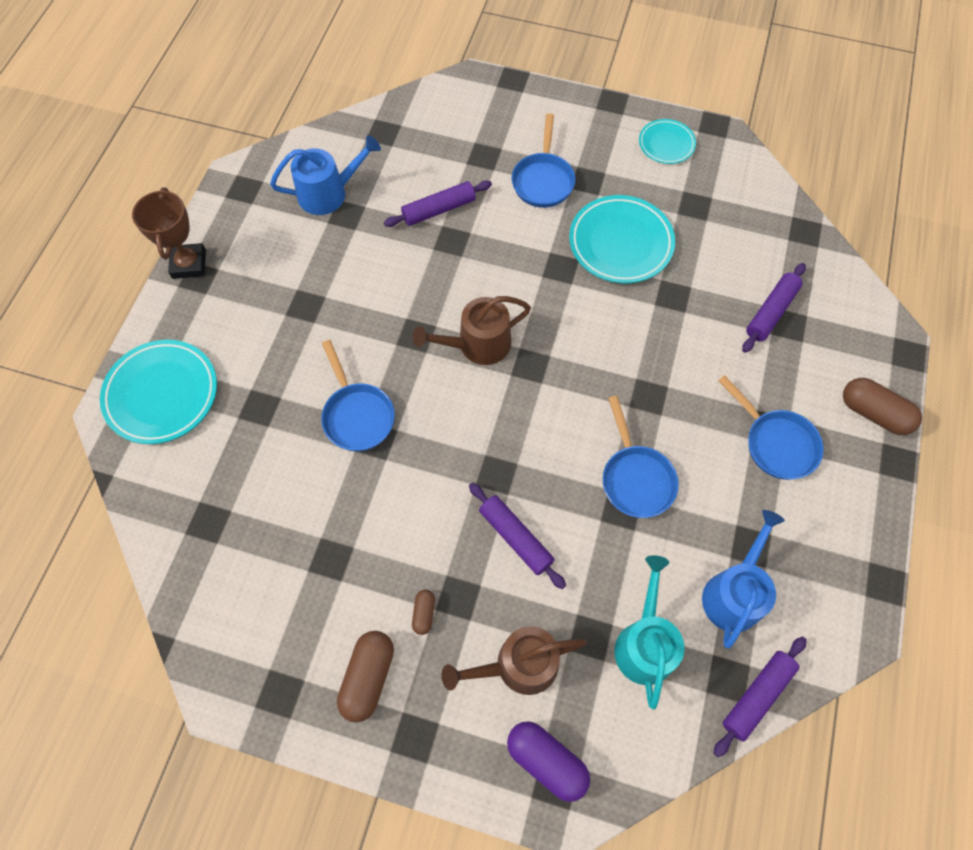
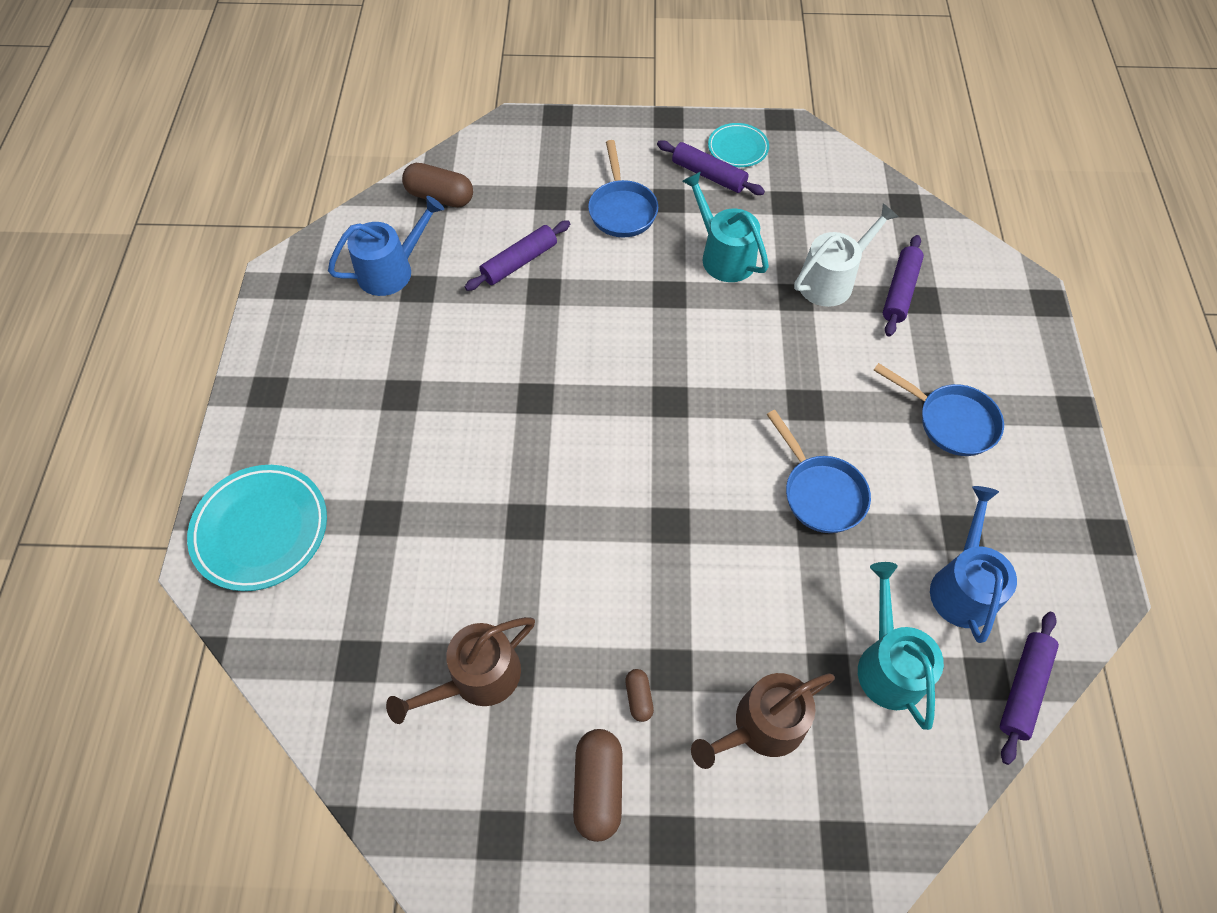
camera: 15 degrees left, 5 degrees down
brown trophy [132,187,206,279] -> none
blue pan [321,340,395,451] -> none
brown watering can [412,296,531,365] -> brown watering can moved to [386,617,535,724]
purple rolling pin [469,483,566,589] -> purple rolling pin moved to [657,140,765,195]
purple capsule [507,721,590,802] -> none
turquoise plate [569,195,675,283] -> turquoise watering can [682,171,769,282]
brown capsule [843,378,922,435] -> brown capsule moved to [402,163,473,207]
none -> white watering can [794,203,899,307]

